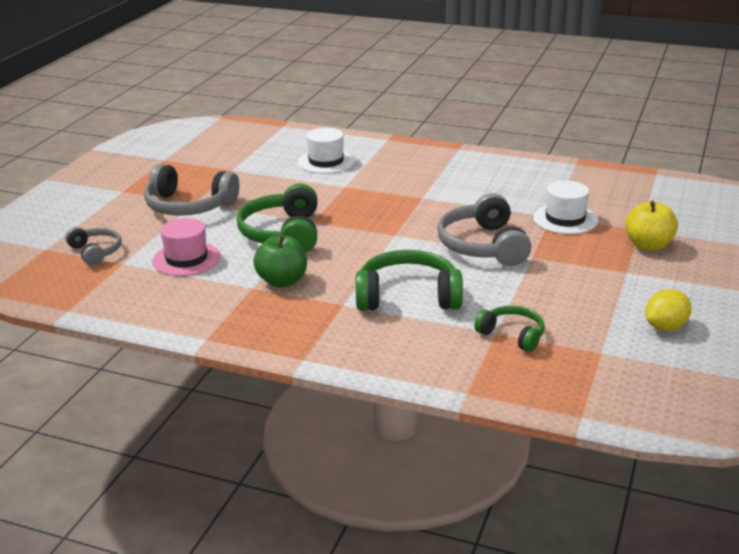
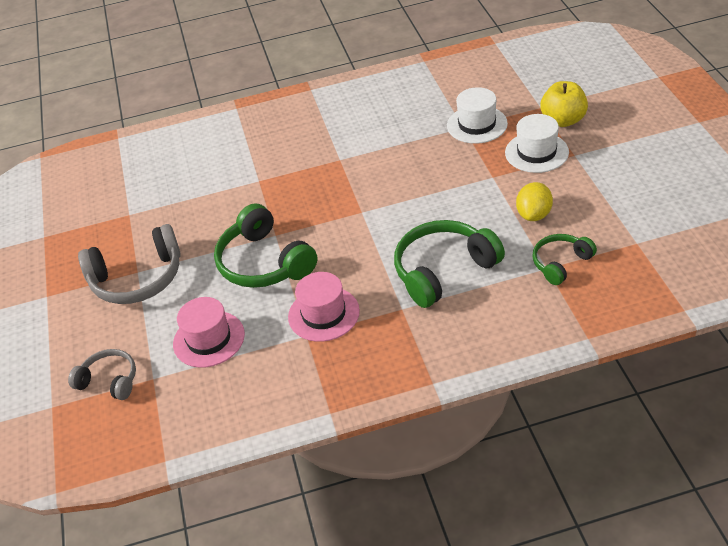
camera: 30 degrees left, 15 degrees up
green apple [253,235,307,287] -> pink hat [288,272,360,342]
white hat [298,128,354,174] -> white hat moved to [505,114,569,173]
grey headphones [437,193,531,266] -> none
green headphones [474,306,545,352] -> green headphones turned 45 degrees counterclockwise [532,234,597,285]
yellow lemon [645,289,692,331] -> yellow lemon moved to [516,182,553,221]

